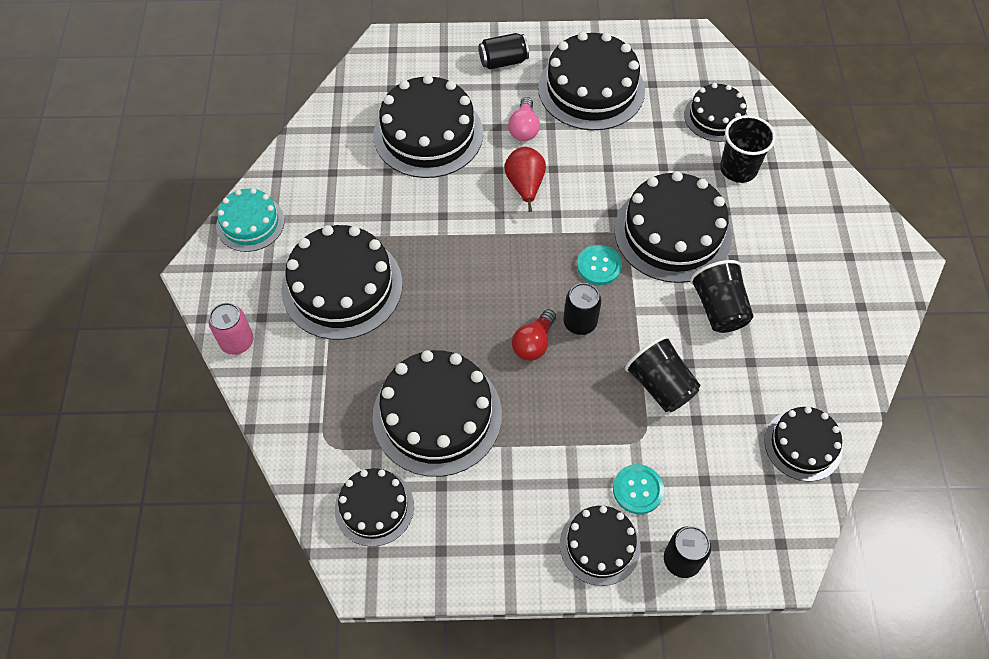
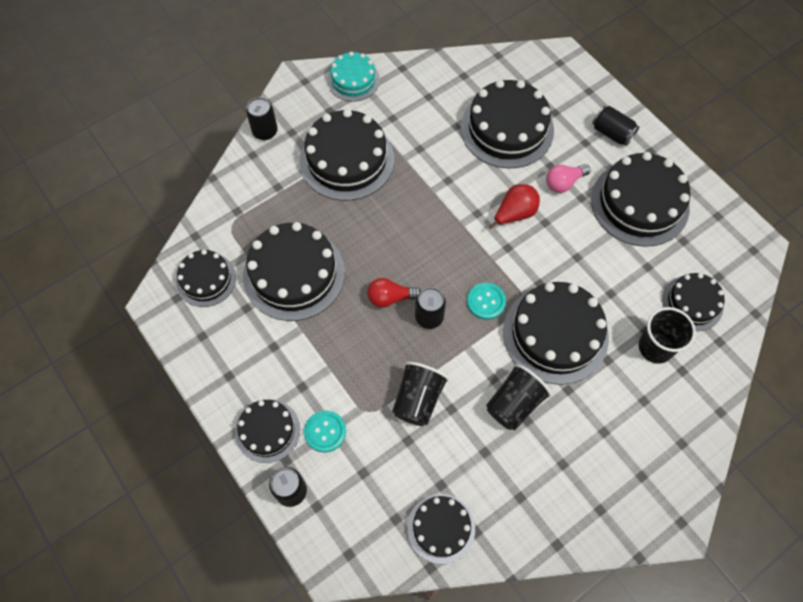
camera: 55 degrees right, 5 degrees up
pink can [209,303,254,355] -> black can [246,97,278,140]

